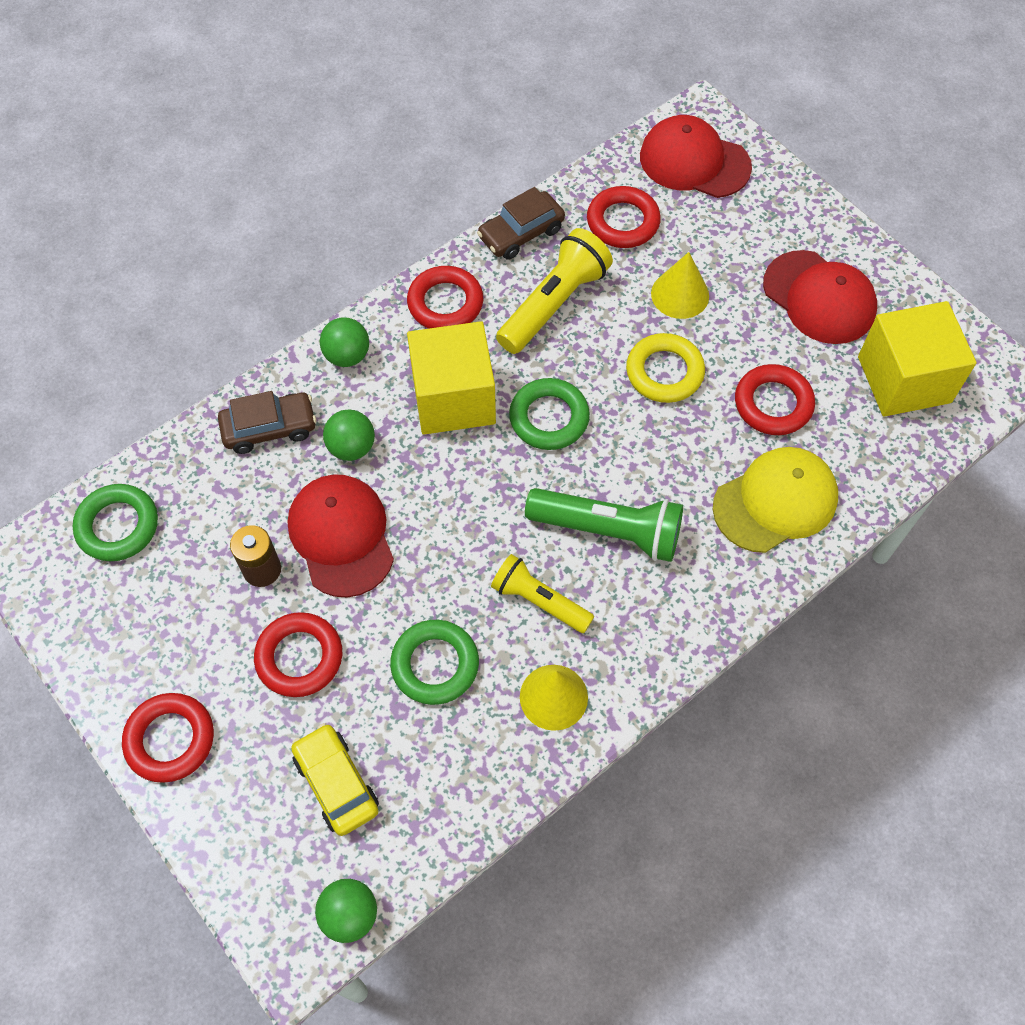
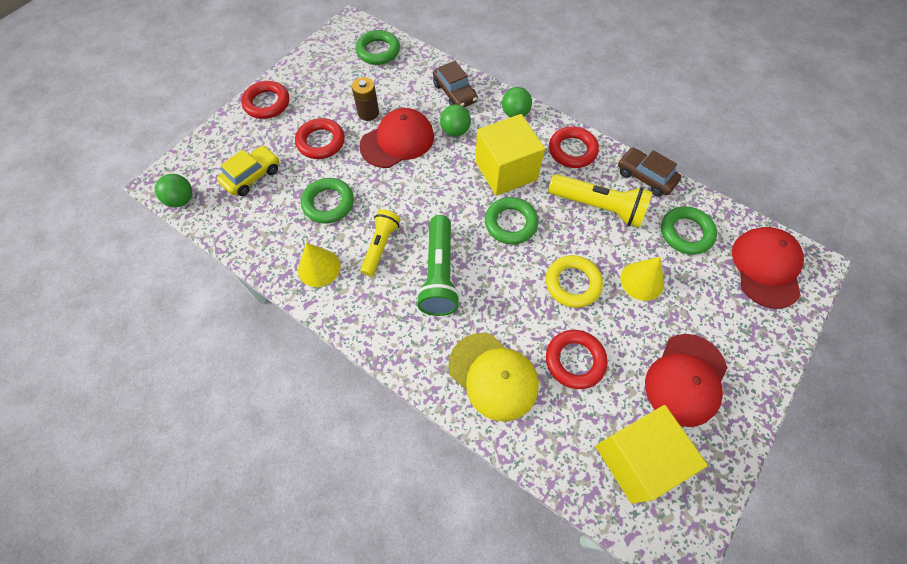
camera: 75 degrees right, 0 degrees up
red ring [587,186,661,248] -> green ring [661,206,717,255]

